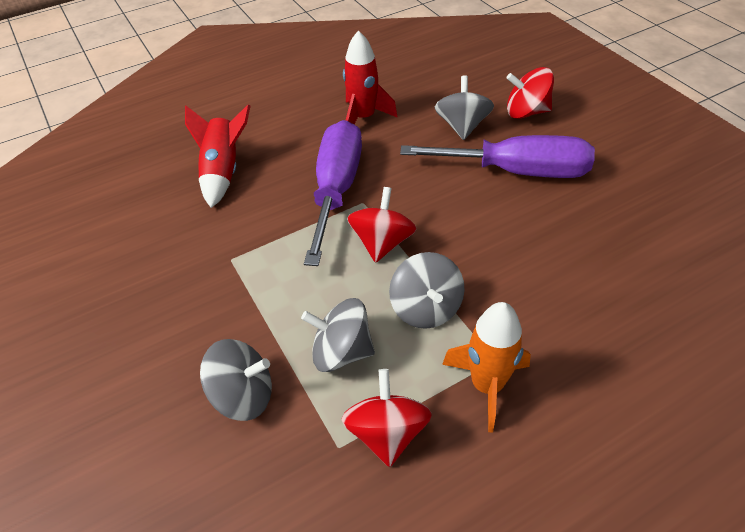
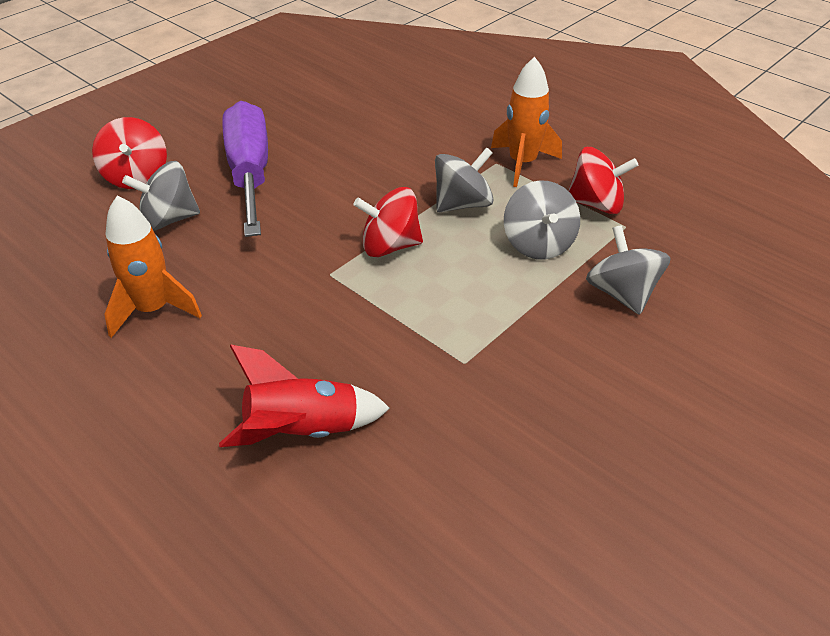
camera: 110 degrees left, 5 degrees down
purple screwdriver [304,120,362,266] -> none
red spinning top [341,369,432,467] -> red spinning top turned 150 degrees counterclockwise [568,147,638,214]
red rocket [343,30,398,124] -> orange rocket [104,195,202,338]

